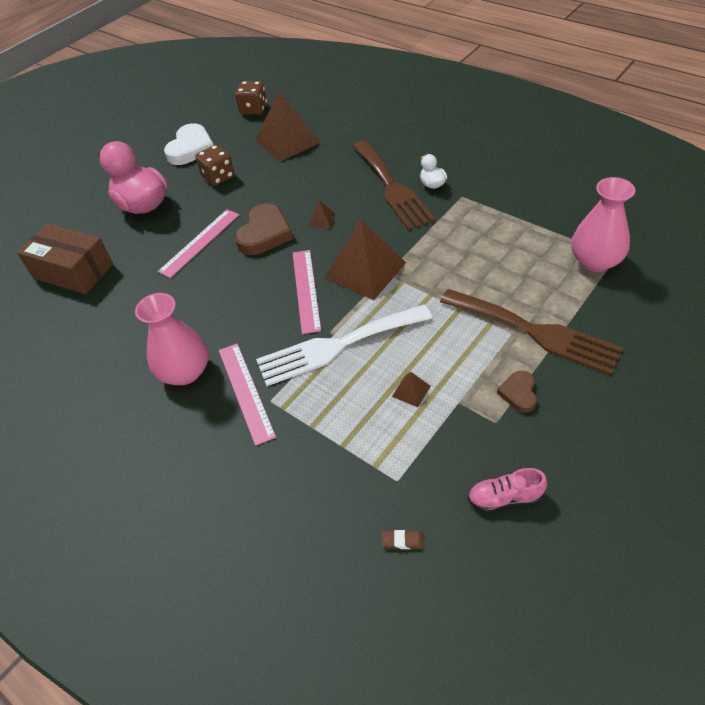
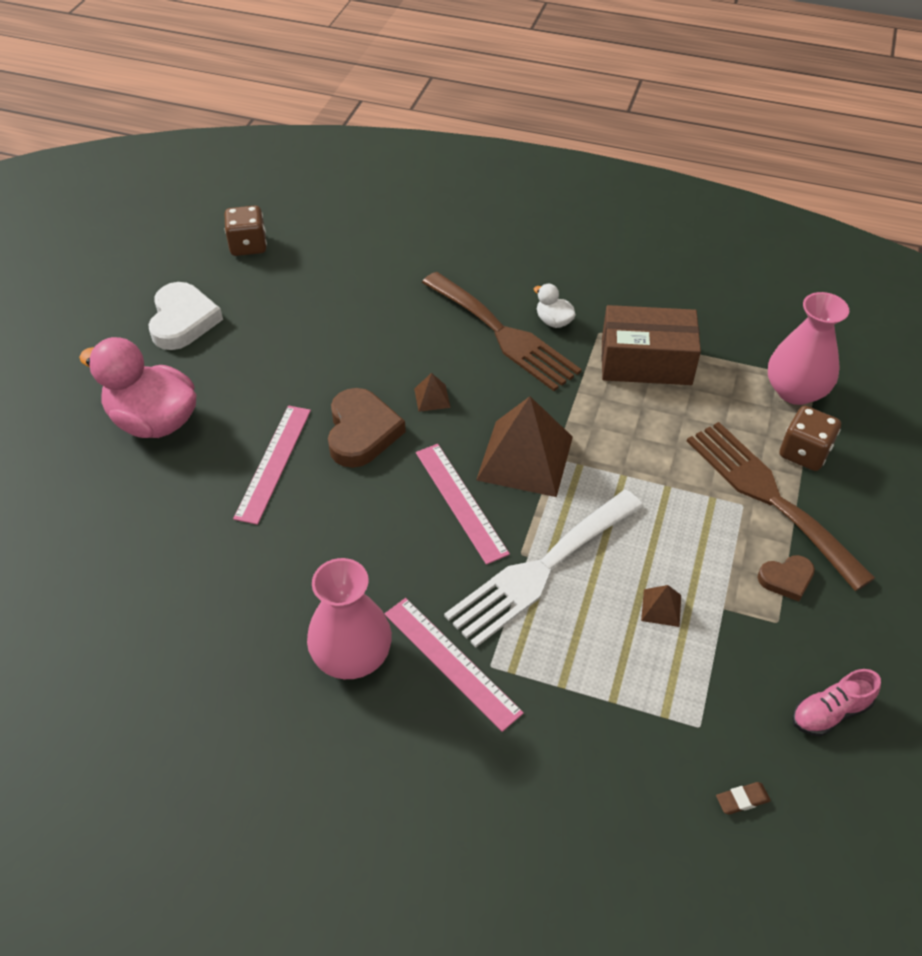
camera: 25 degrees left, 0 degrees up
brown box [17,223,113,294] -> brown box moved to [602,305,701,385]
brown dice [195,145,235,186] -> brown dice moved to [780,406,841,471]
brown pyramid [256,92,321,162] -> none
brown fork [440,289,623,375] -> brown fork turned 135 degrees counterclockwise [687,422,875,591]
brown heart [497,371,537,413] -> brown heart turned 90 degrees counterclockwise [757,555,815,601]

